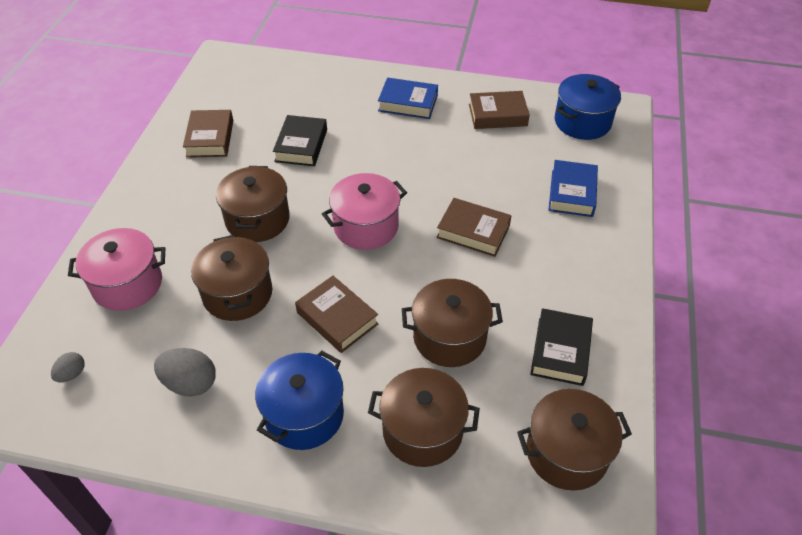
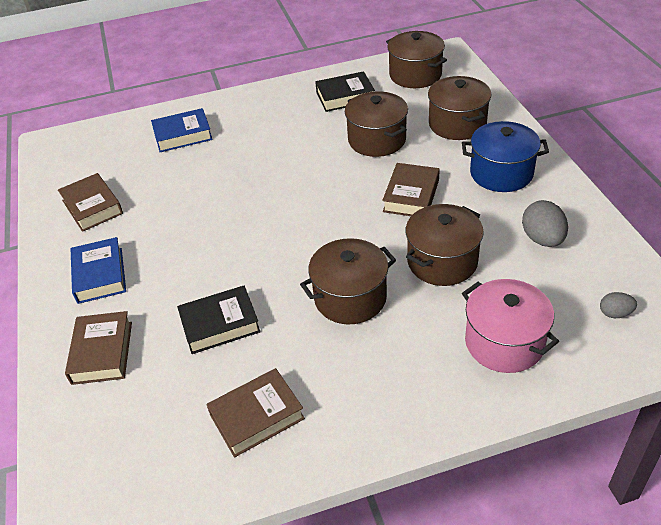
camera: 115 degrees left, 5 degrees down
pink pot [322,173,407,250] -> none
brown book [437,198,512,257] -> brown book moved to [65,311,132,385]
blue pot [555,74,621,140] -> none

